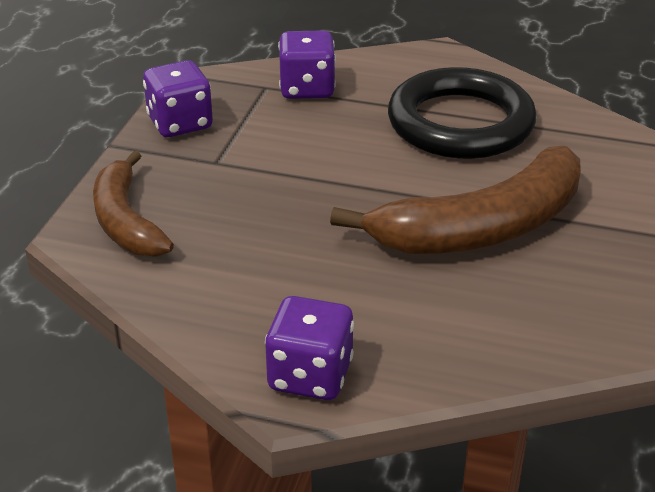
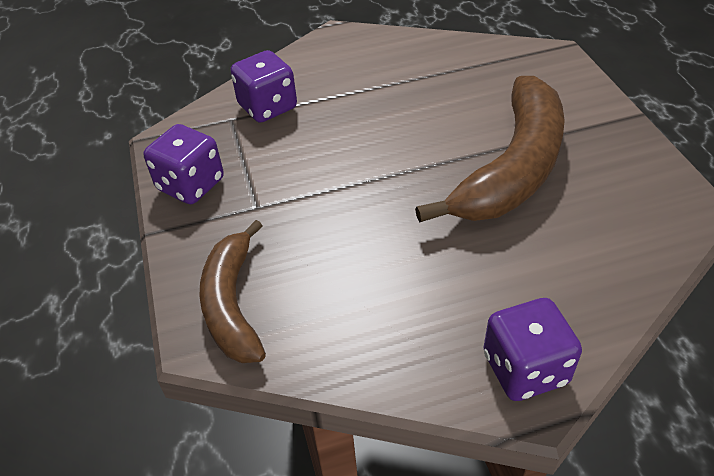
camera: 30 degrees left, 10 degrees up
brown banana [93,151,174,257] -> brown banana turned 45 degrees clockwise [199,220,266,363]
black ring [388,67,537,159] -> none

